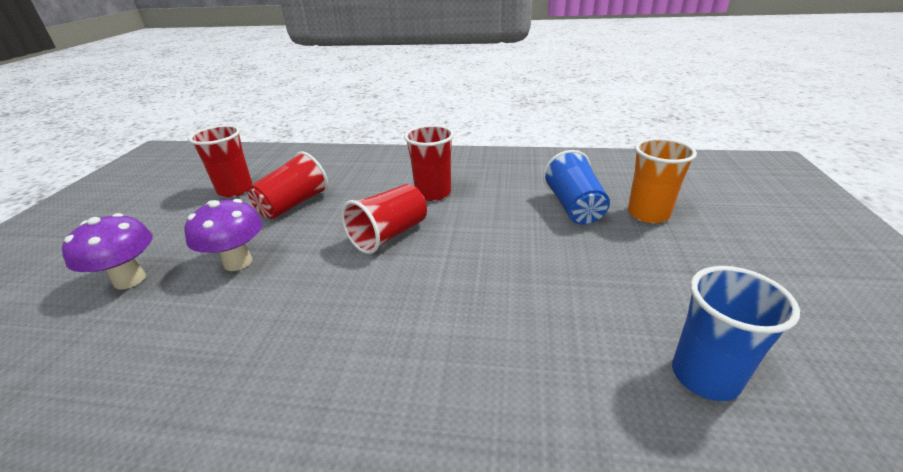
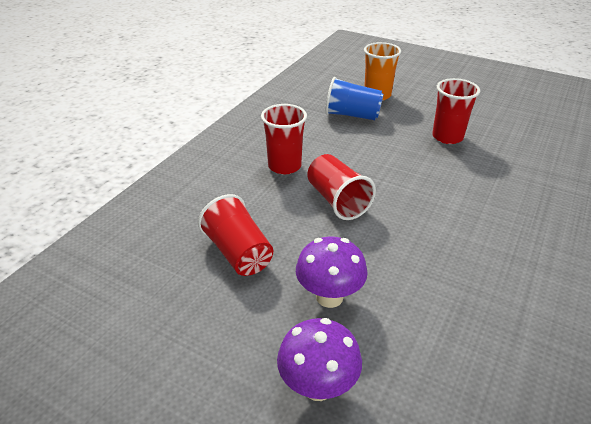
camera: 70 degrees left, 5 degrees up
red cup [189,125,252,197] -> red cup moved to [432,78,480,144]
blue cup [672,266,800,401] -> none

